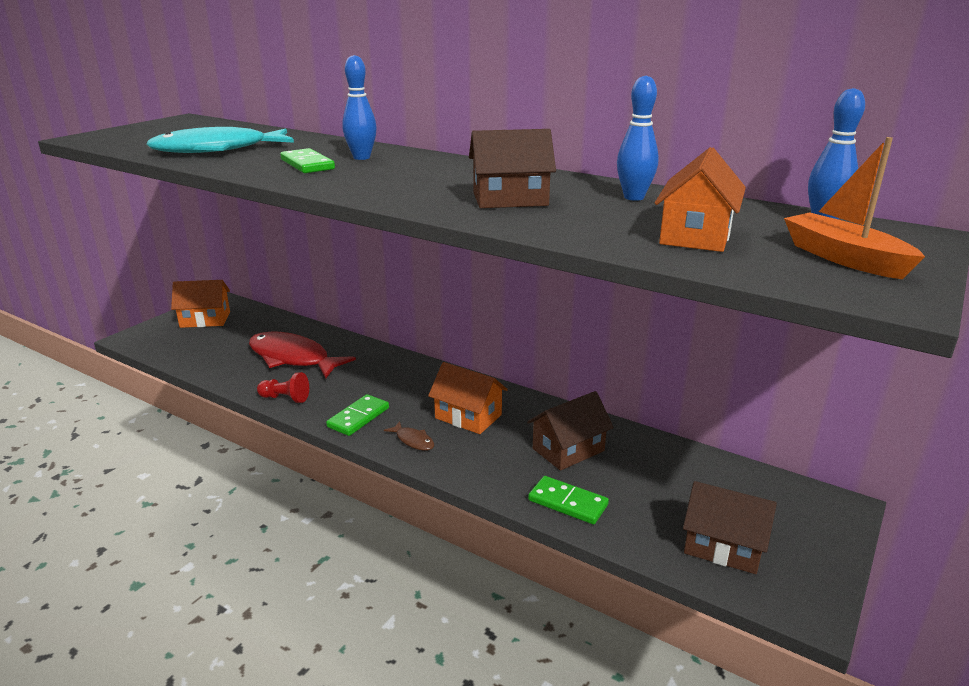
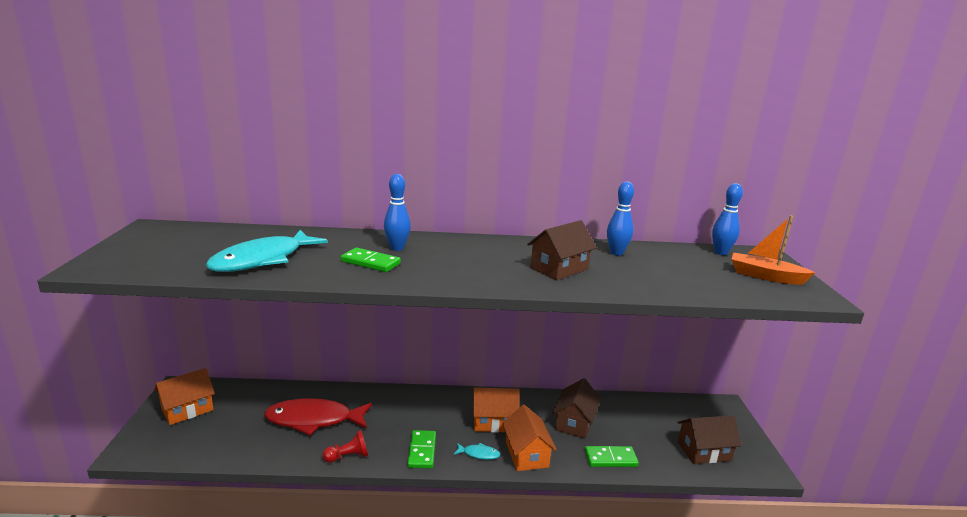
camera: 35 degrees left, 5 degrees down
brown fish [384,421,434,451] -> turquoise fish [454,443,500,460]
orange house [655,147,746,252] -> orange house moved to [502,405,557,471]

